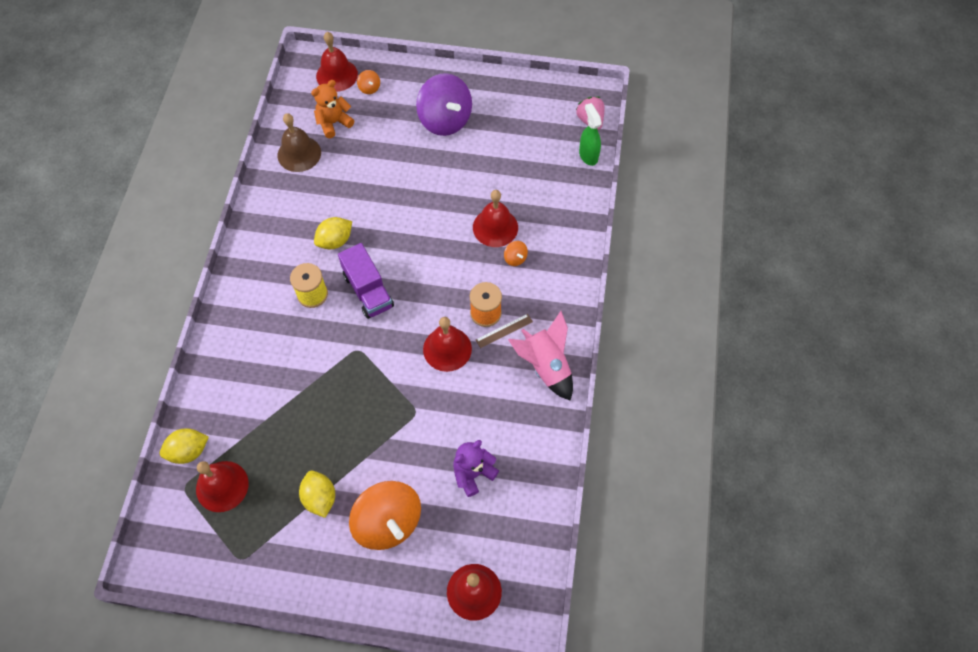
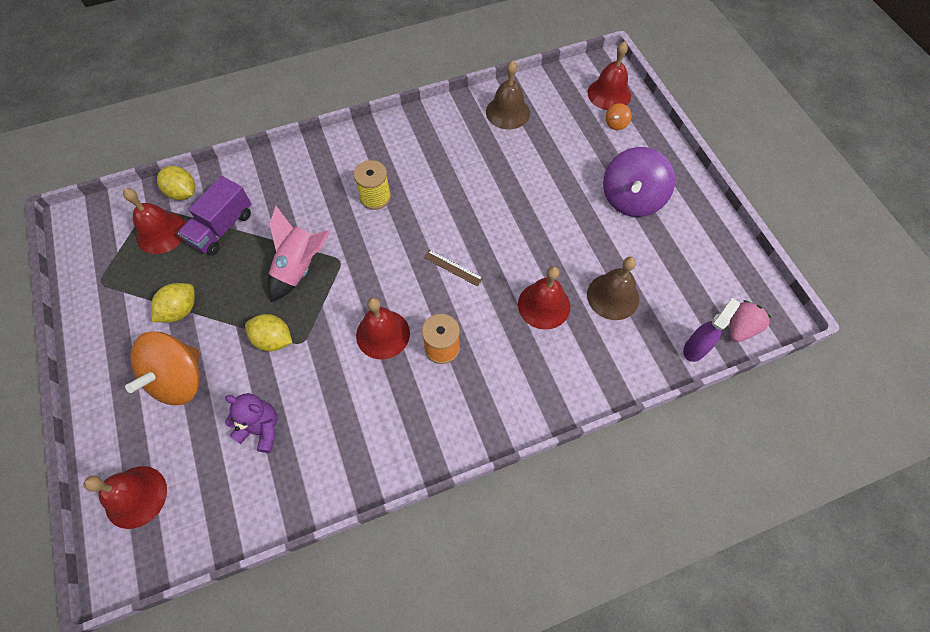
camera: 60 degrees right, 0 degrees up
orange teddy bear [311,80,355,138] -> none
yellow lemon [314,217,352,249] -> yellow lemon moved to [245,314,292,352]
purple truck [338,243,394,319] -> purple truck moved to [178,176,251,255]
brown ruler [476,314,533,348] -> brown ruler moved to [424,250,483,286]
orange spinning top [504,241,528,266] -> none
pink rocket [508,311,573,401] -> pink rocket moved to [268,206,330,302]
green spray bottle [579,103,602,166] -> purple spray bottle [683,298,740,362]
none -> brown bell [587,257,639,320]

